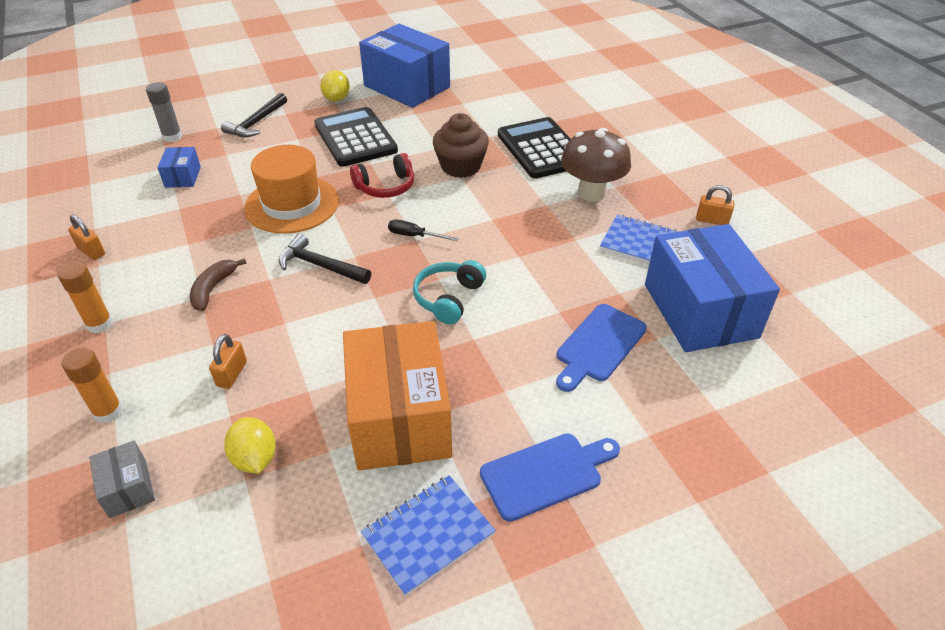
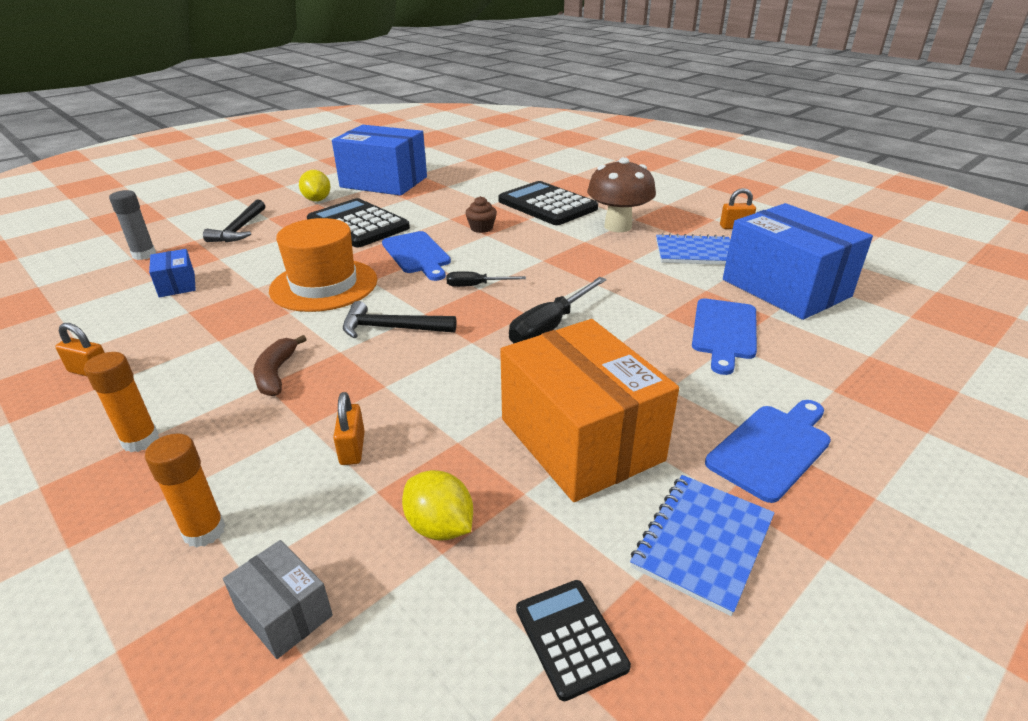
camera: 20 degrees left, 10 degrees down
red headphones [350,153,414,198] -> blue cutting board [382,231,451,281]
turquoise headphones [413,260,486,325] -> black screwdriver [509,277,607,344]
brown cupcake [433,113,489,178] -> brown cupcake [465,196,497,233], size x0.55
none -> black calculator [516,580,631,701]

